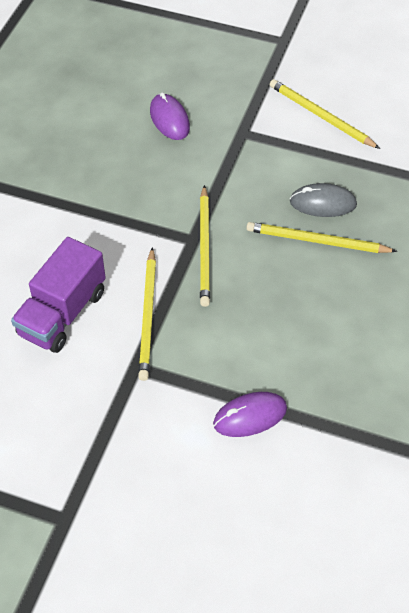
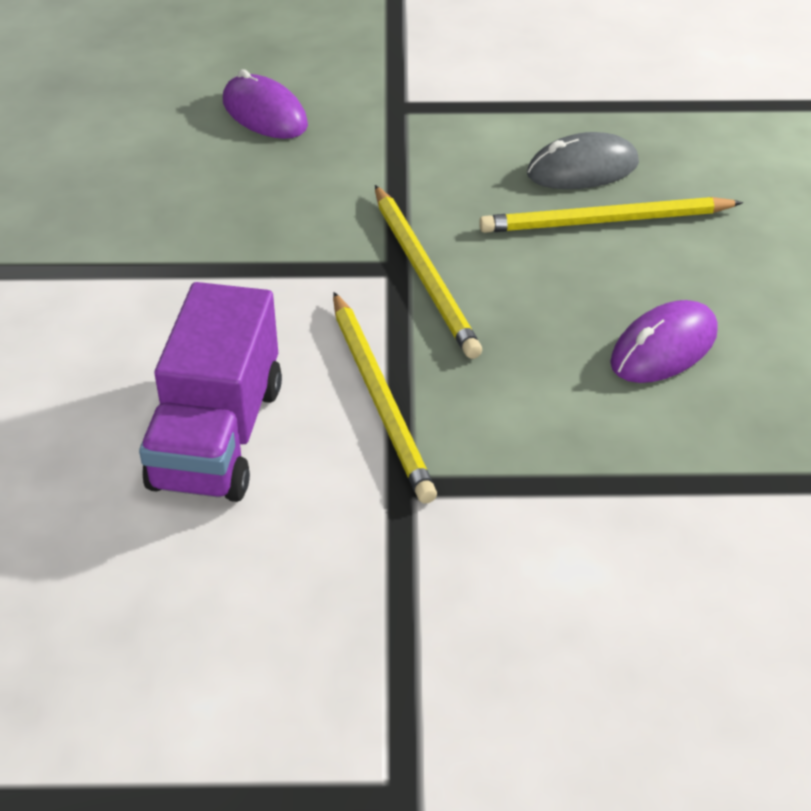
camera: 20 degrees left, 10 degrees down
purple mouse [213,392,287,437] -> purple mouse moved to [610,300,718,383]
yellow pencil [270,79,380,149] -> none

